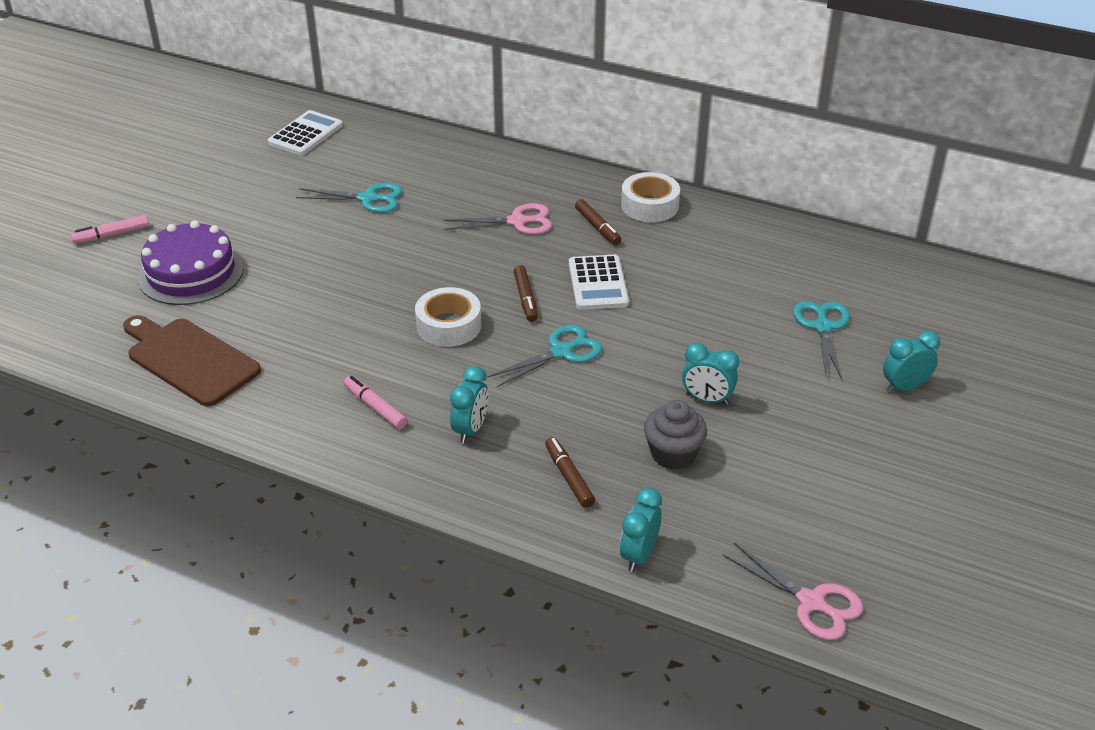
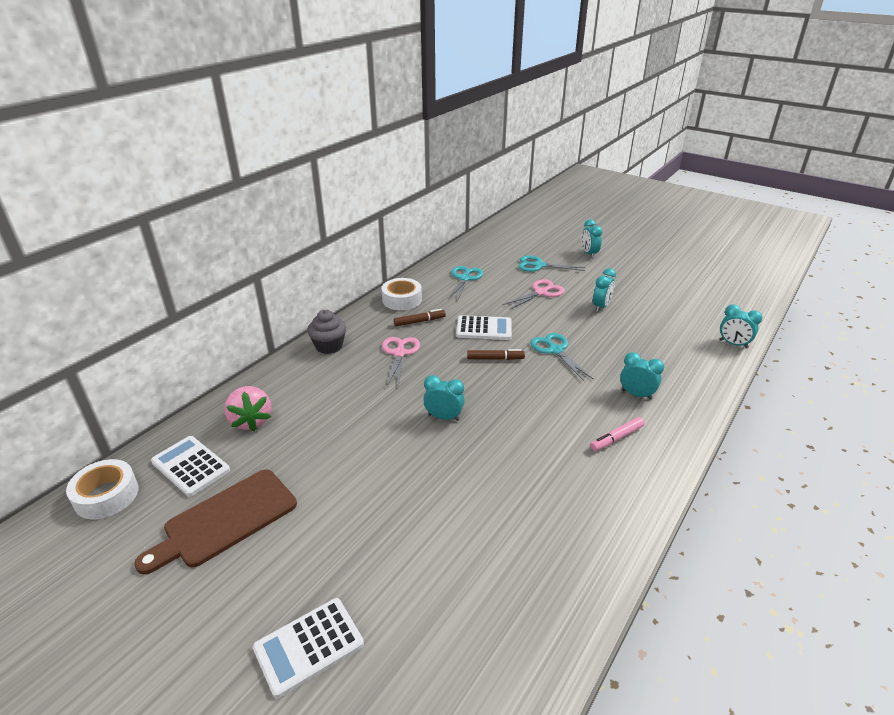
camera: 80 degrees left, 5 degrees down
pink marker [71,215,149,244] -> white calculator [253,598,364,698]
brown cutting board [123,315,261,406] -> brown cutting board moved to [134,469,297,575]
purple cake [138,220,244,305] -> none
turquoise scissors [296,183,402,213] -> turquoise scissors moved to [448,266,483,302]
white tape [415,287,481,347] -> white tape moved to [66,459,139,519]
brown marker [545,437,595,508] -> none
grey cupcake [644,400,707,470] -> grey cupcake moved to [307,310,346,354]
pink scissors [723,543,863,640] -> pink scissors moved to [503,279,565,310]
none -> pink strawberry [224,386,272,431]
none -> turquoise clock [423,375,465,421]

